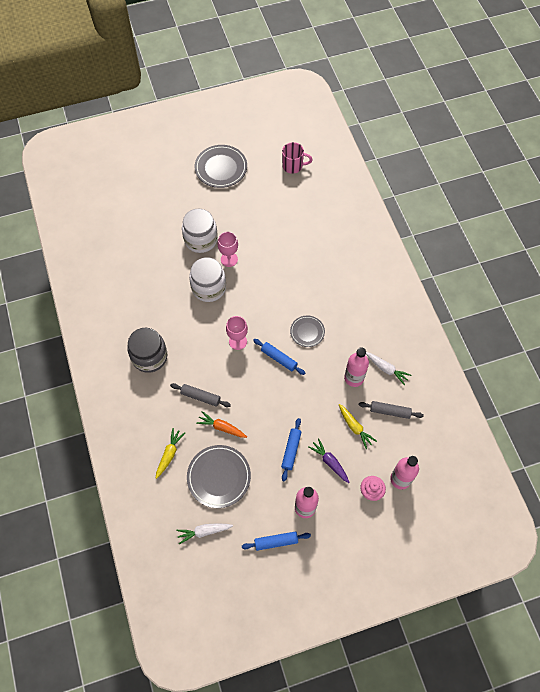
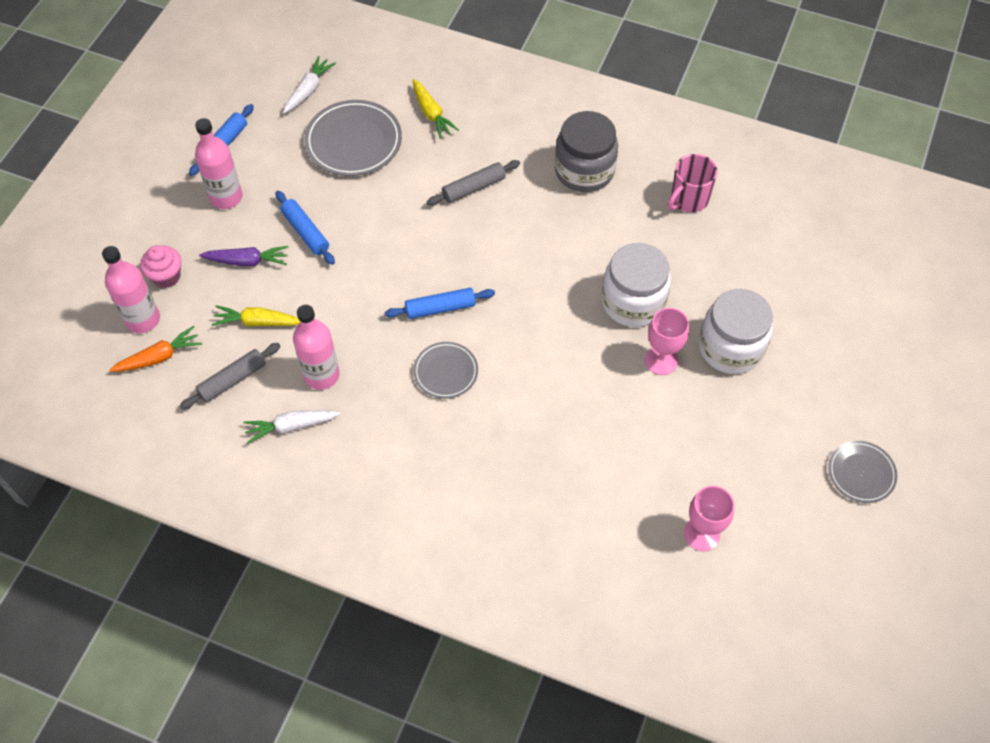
camera: 130 degrees right, 5 degrees down
grey plate [195,145,247,188] -> grey plate [828,441,897,503], size x0.59
orange carrot [196,411,247,438] -> orange carrot moved to [110,326,202,372]
pink goblet [226,316,248,350] -> pink goblet moved to [684,486,734,551]
pink mug [282,142,313,174] -> pink mug moved to [668,154,718,212]

